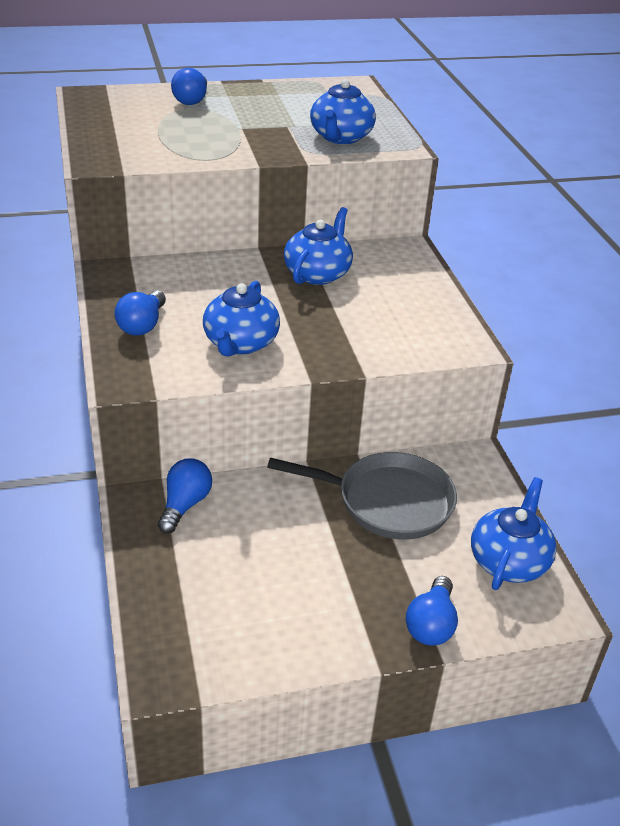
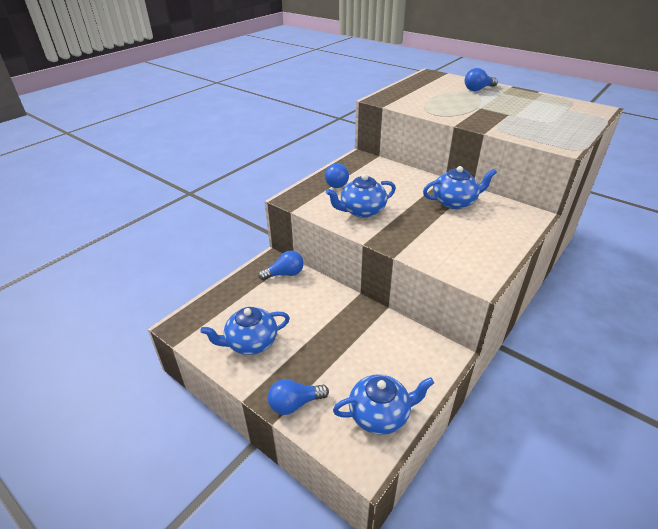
camera: 55 degrees right, 0 degrees up
blue light bulb [114,291,166,335] -> blue light bulb turned 75 degrees counterclockwise [325,163,349,188]
grey pan [267,452,457,540] -> none
blue teapot [310,79,376,144] -> blue teapot moved to [200,307,290,355]

